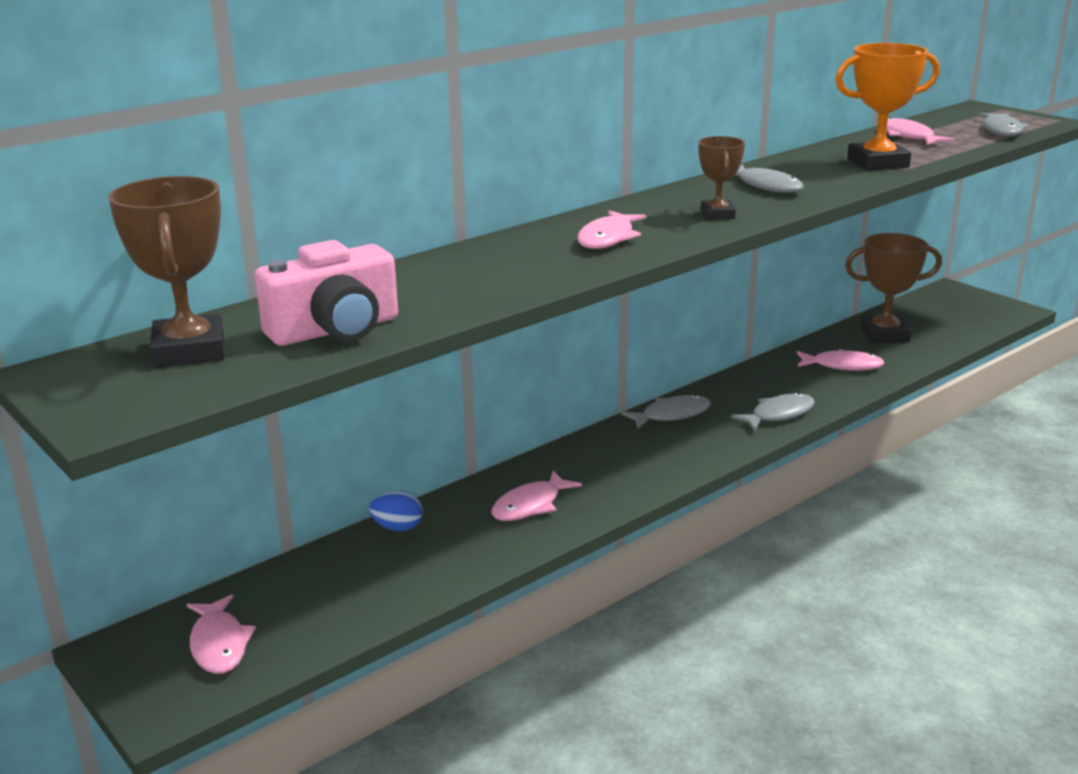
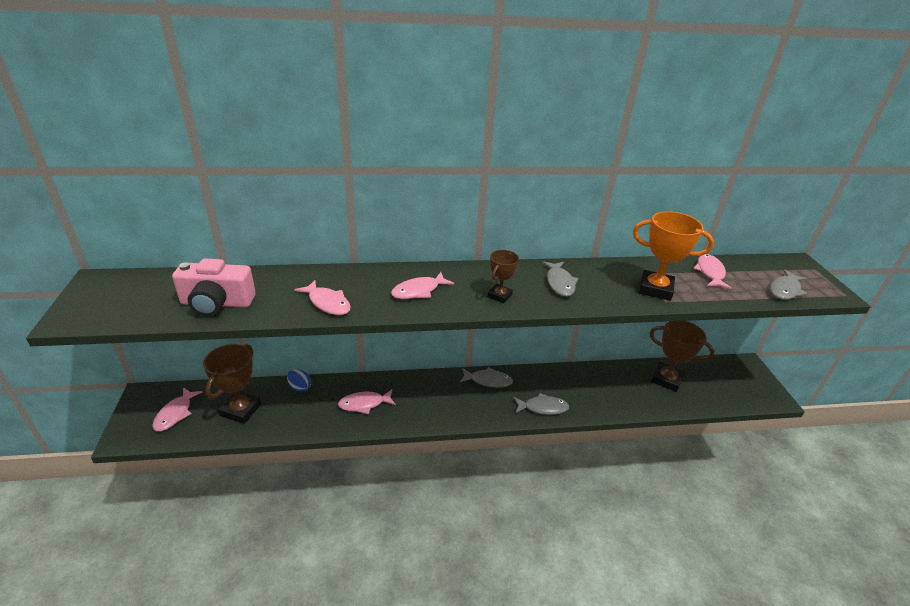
camera: 30 degrees right, 10 degrees up
brown trophy [108,176,224,368] -> brown trophy moved to [203,344,261,424]
pink fish [797,349,884,371] -> pink fish moved to [294,280,351,315]

